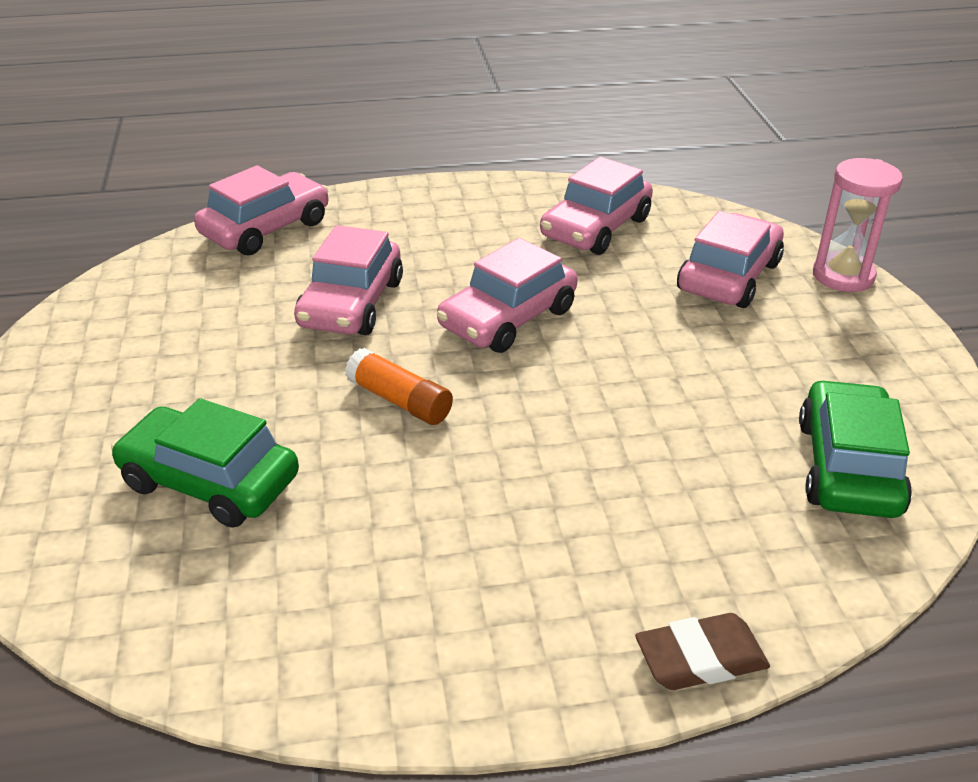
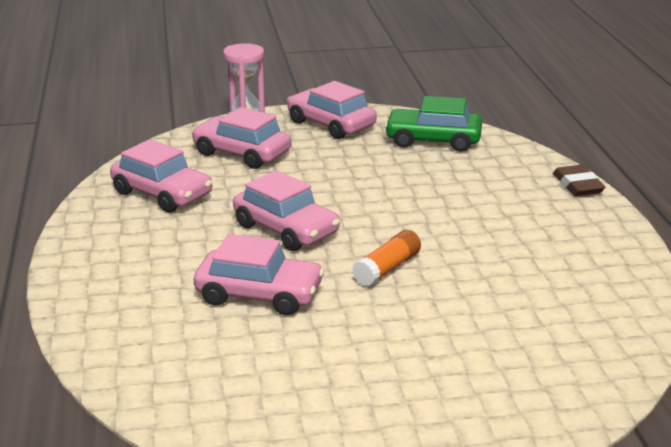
camera: 90 degrees left, 10 degrees down
green car [111,398,299,528] -> none
pink car [194,165,328,255] -> pink car moved to [287,81,376,139]

